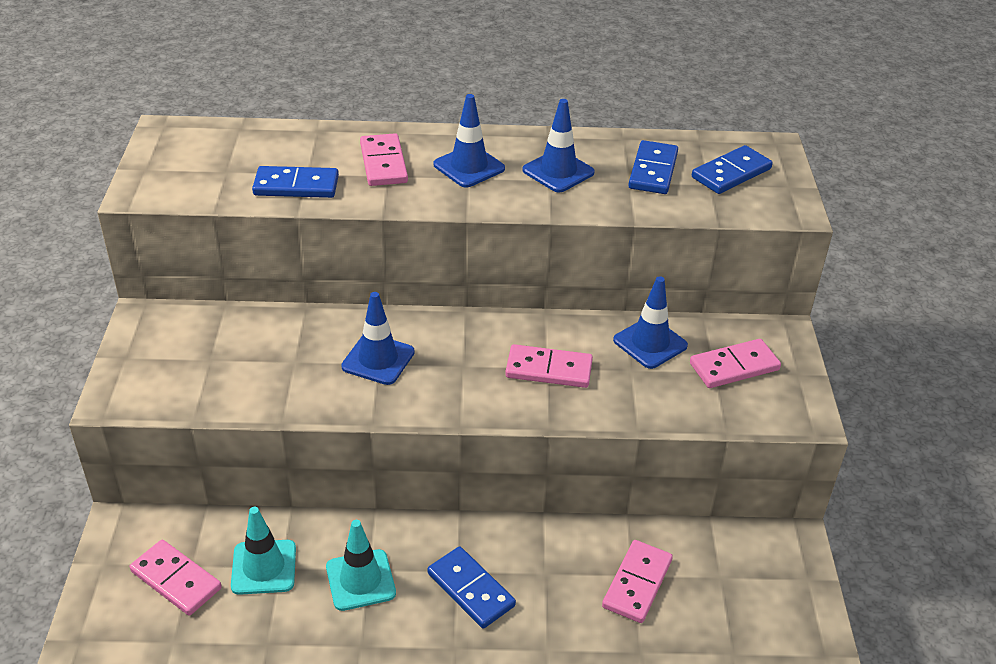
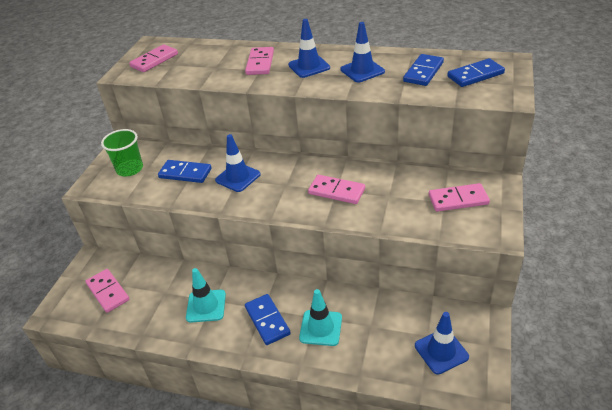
camera: 20 degrees right, 0 degrees up
turquoise traffic cone [231,507,296,595] -> turquoise traffic cone moved to [299,289,342,346]
blue domino [252,166,339,198] -> blue domino moved to [158,160,212,183]
pink domino [602,540,673,623] -> pink domino moved to [129,44,178,72]
blue traffic cone [613,276,688,369] -> blue traffic cone moved to [415,312,469,375]
none -> green cup [101,129,143,176]

